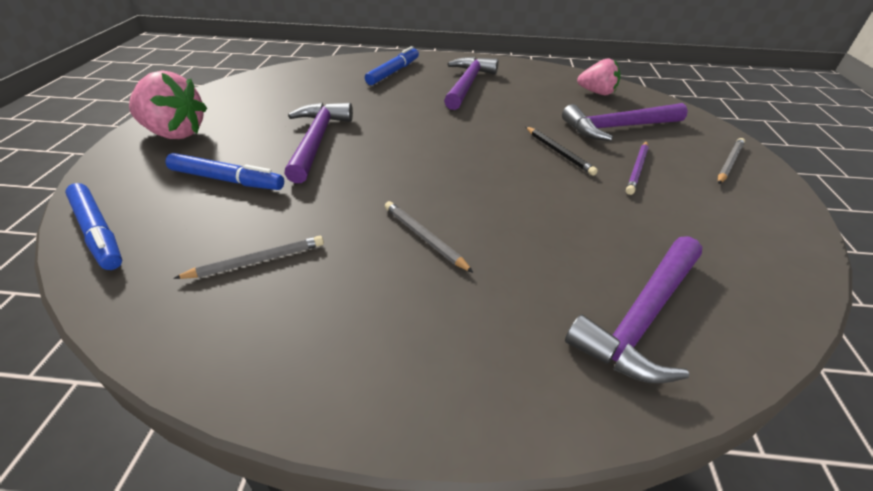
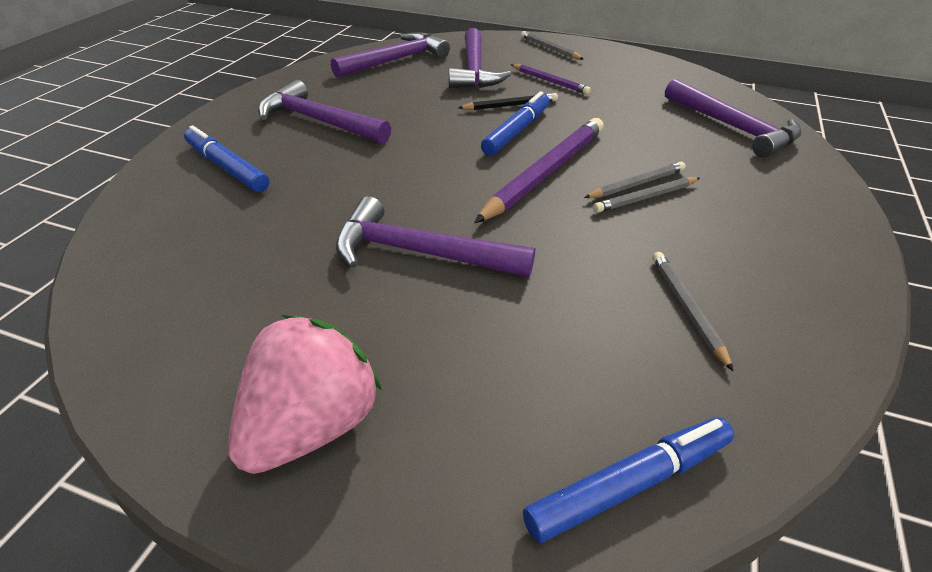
camera: 75 degrees left, 0 degrees up
blue marker [165,153,284,190] -> blue marker moved to [481,91,550,156]
pink strawberry [577,58,621,95] -> purple hammer [331,32,450,78]
none -> purple pencil [474,118,604,223]
none -> grey pencil [584,162,685,198]

